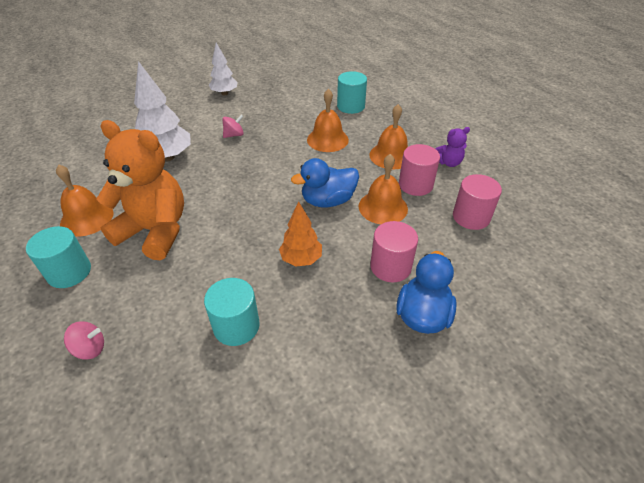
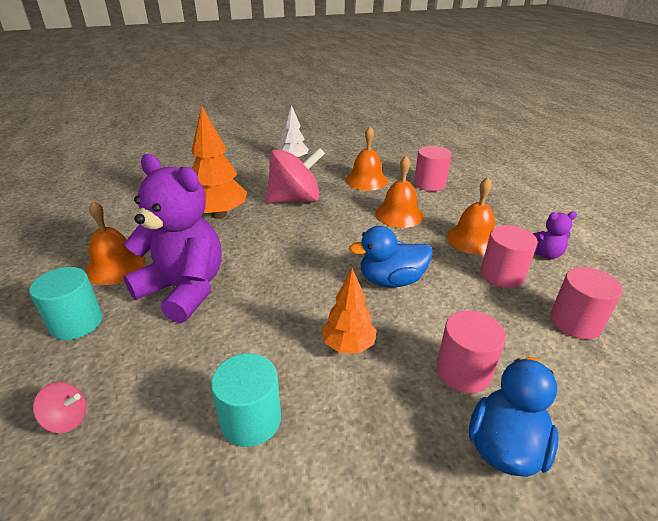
camera: 10 degrees right, 10 degrees down
orange teddy bear [97,120,184,260] -> purple teddy bear [123,154,222,323]
white tree [134,61,191,162] -> orange tree [191,105,247,219]
pink spinning top [222,115,244,138] -> pink spinning top [266,148,325,204], size x2.31
turquoise cylinder [337,71,367,114] -> pink cylinder [414,146,452,191]
orange bell [359,154,408,224] -> orange bell moved to [346,126,388,191]

